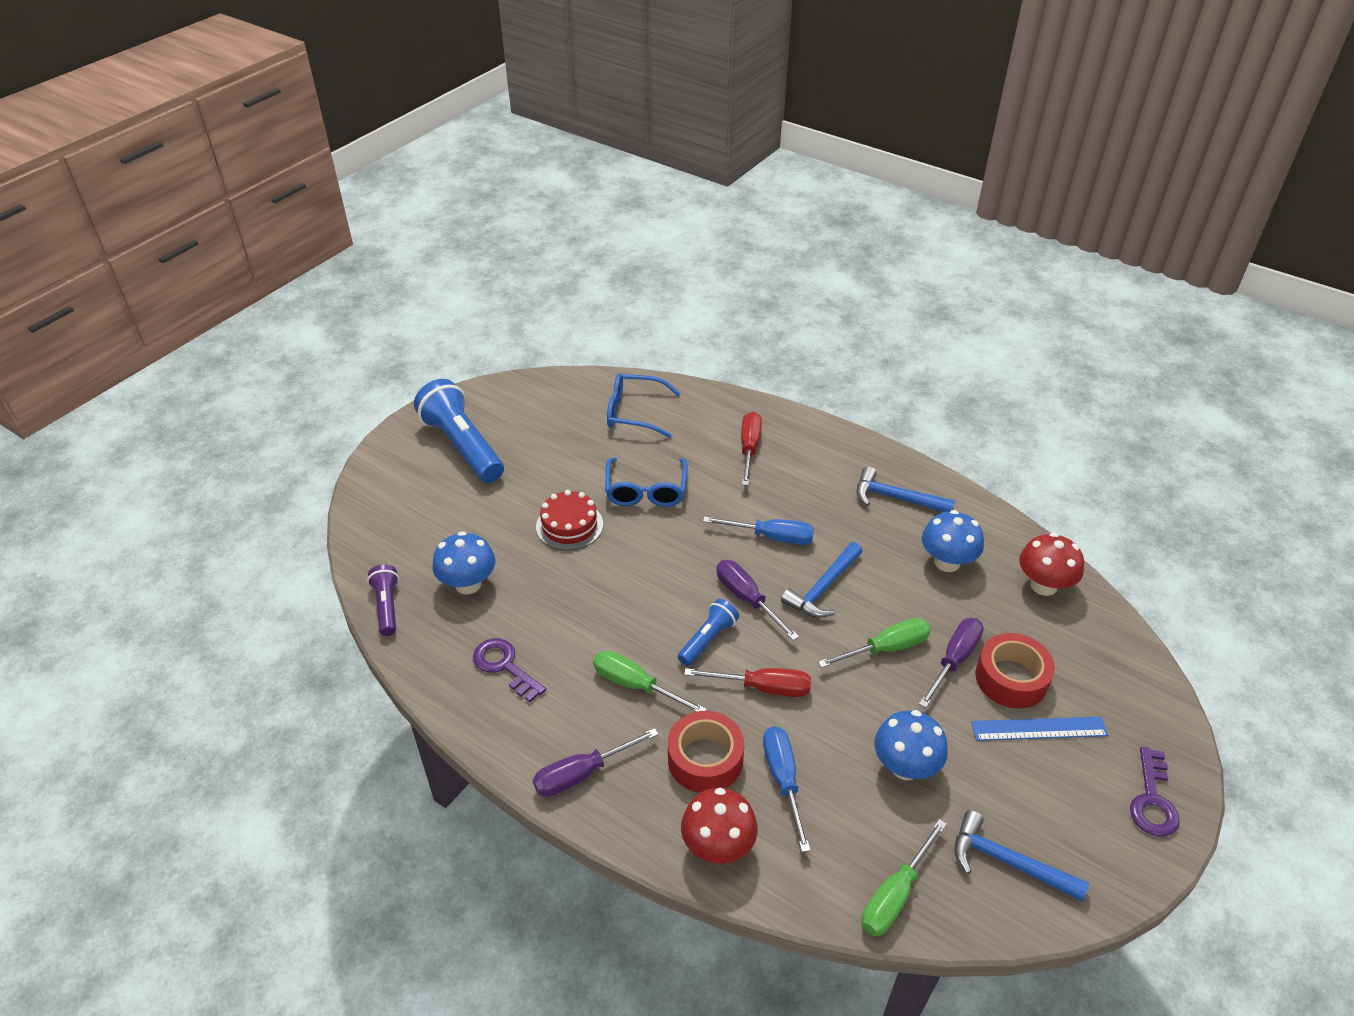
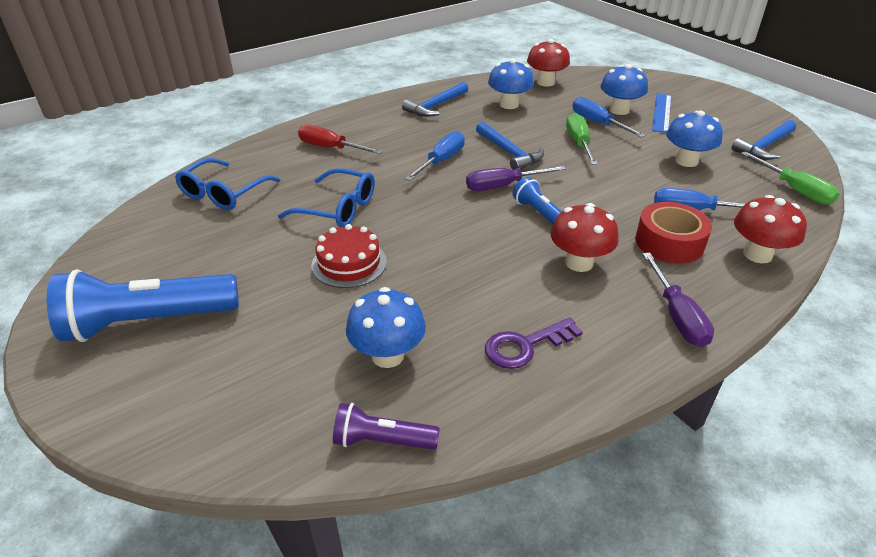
camera: 70 degrees left, 5 degrees down
green screwdriver [593,650,707,712] -> red mushroom [551,203,619,272]
red screwdriver [684,668,811,697] -> none
purple screwdriver [919,618,984,708] -> blue screwdriver [573,97,645,138]
red tape [975,633,1055,709] -> blue mushroom [600,64,648,115]
purple key [1130,747,1180,836] -> none

